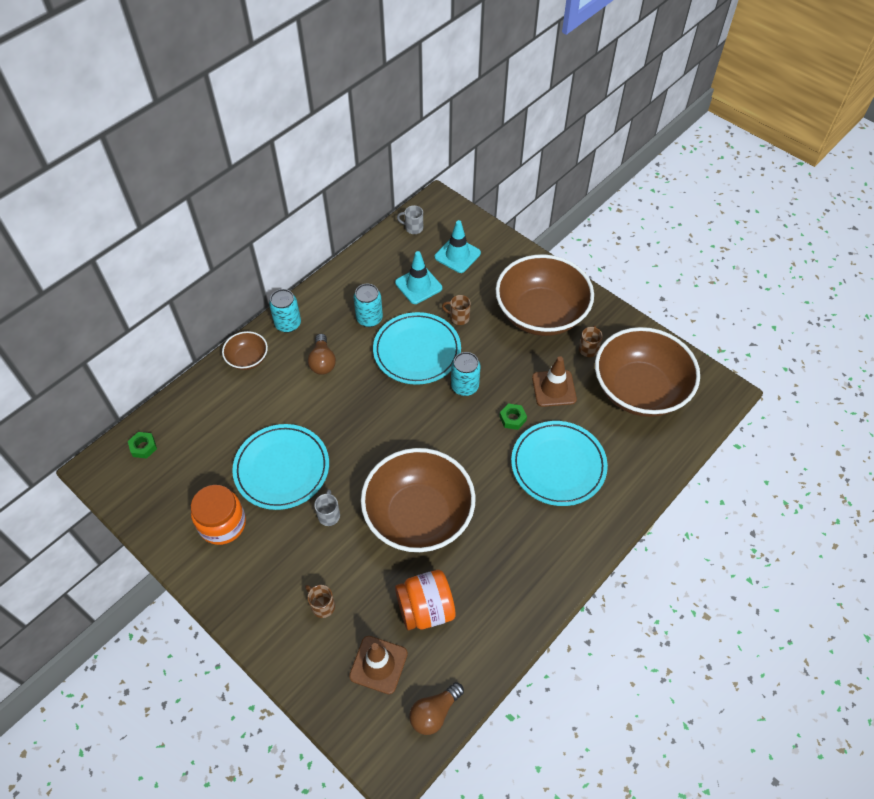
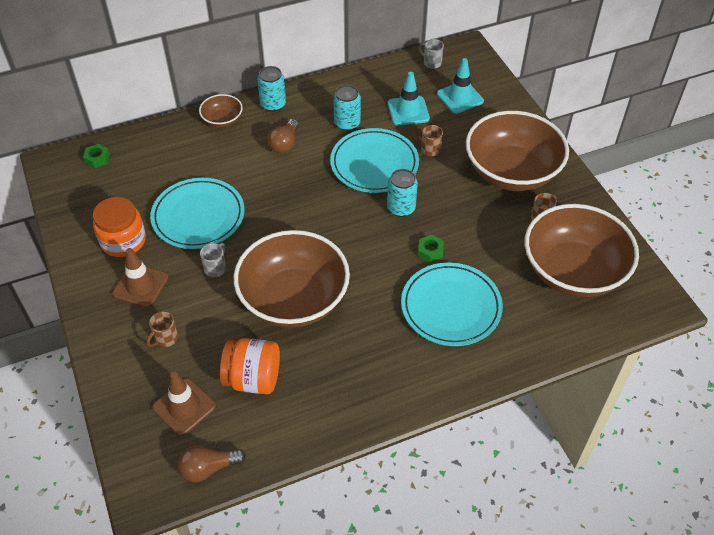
camera: 25 degrees right, 5 degrees down
brown mug [305,585,335,618] -> brown mug turned 120 degrees counterclockwise [147,311,178,347]
brown traffic cone [532,356,577,407] -> brown traffic cone moved to [112,248,168,308]

